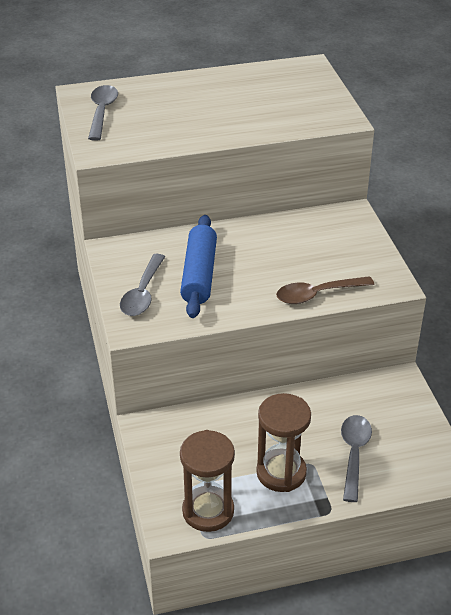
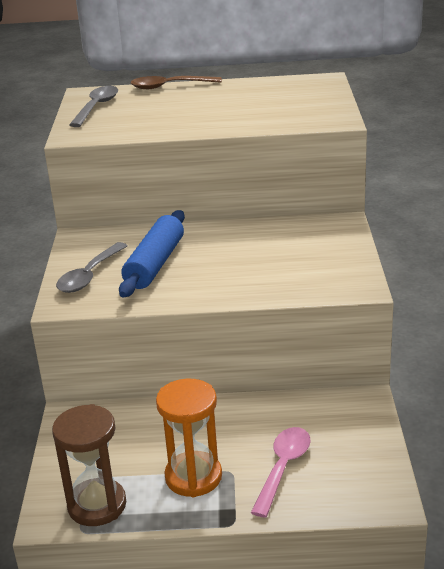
camera: 15 degrees right, 10 degrees down
brown hourglass [256,393,311,492] -> orange hourglass [156,379,222,497]
brown spoon [276,276,374,304] -> brown spoon moved to [130,76,222,89]
grey spoon [341,415,372,502] -> pink spoon [251,427,311,518]

